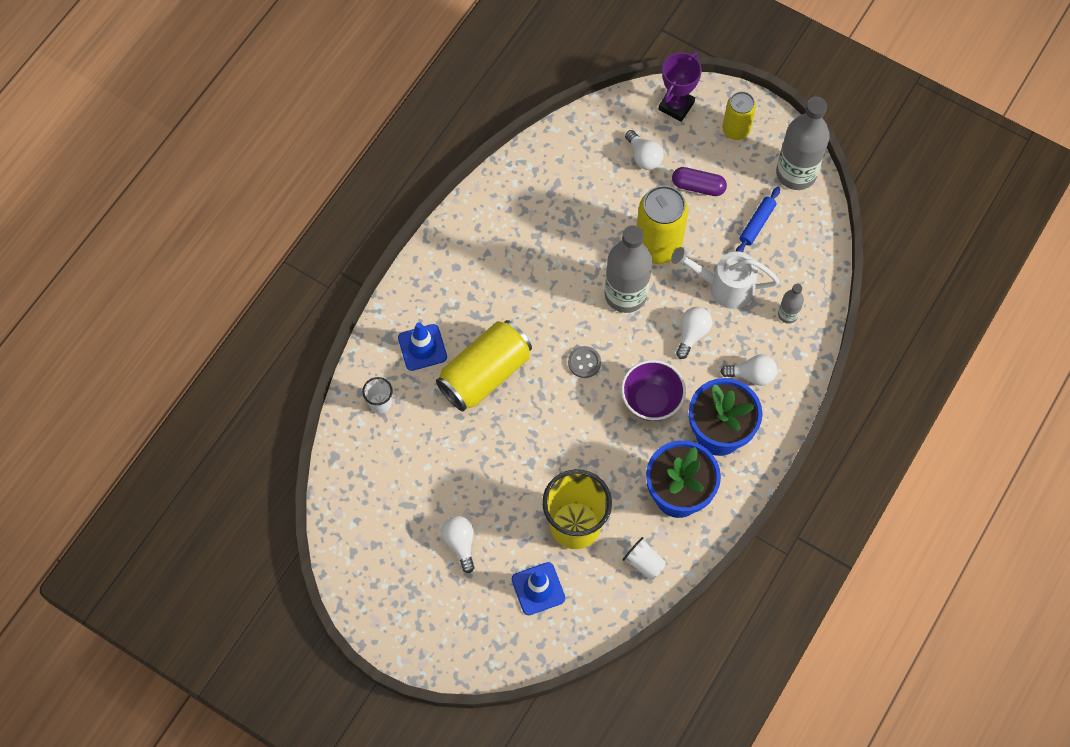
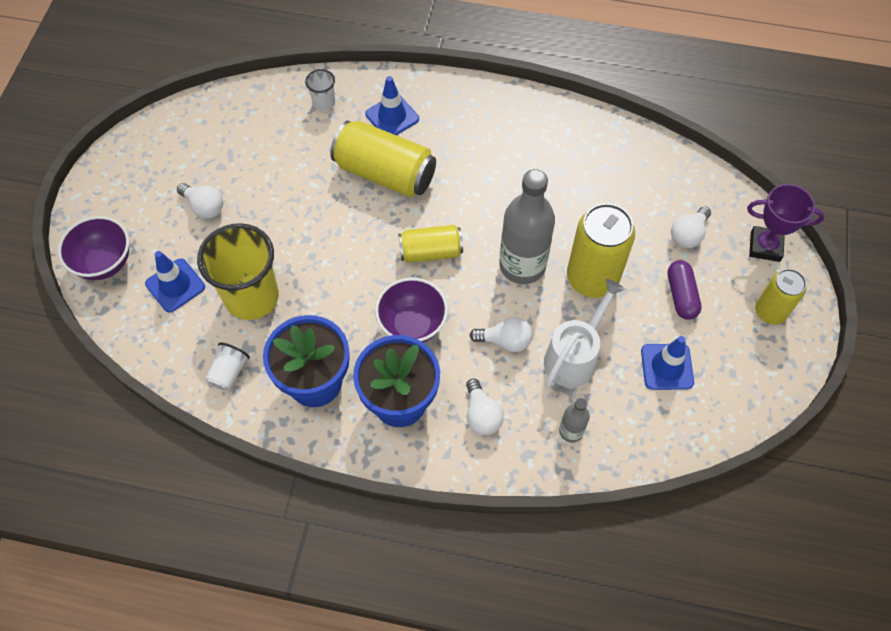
camera: 70 degrees right, 5 degrees down
white light bulb [441,516,475,573] -> white light bulb turned 75 degrees clockwise [177,183,223,219]
grey button [568,346,601,378] -> yellow can [398,225,463,263]
white watering can [671,247,779,309] -> white watering can turned 45 degrees clockwise [544,279,625,388]
blue rolling pin [736,187,780,252] -> blue traffic cone [641,336,694,390]
grey bottle [776,97,830,190] -> none
none -> purple bowl [58,216,129,280]

